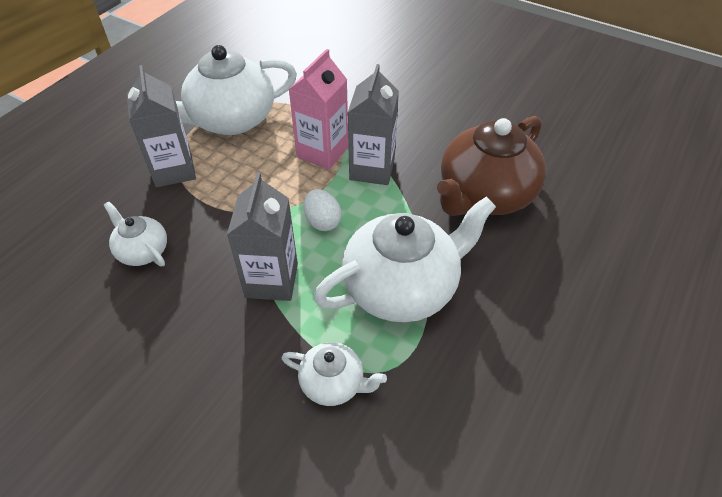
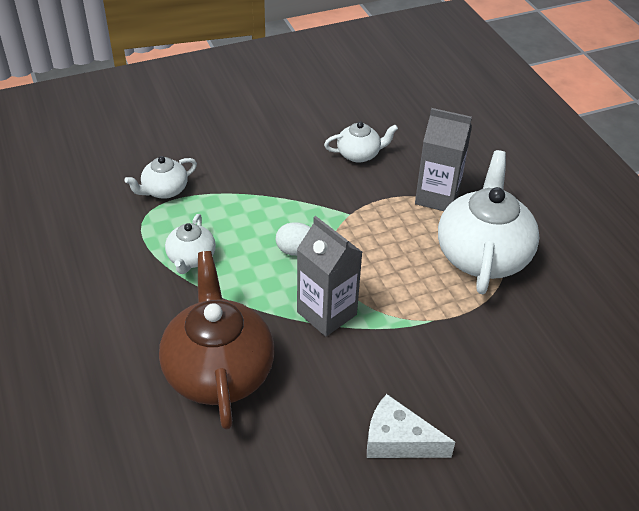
camera: 125 degrees right, 5 degrees down
grey carton [227,172,298,301] -> none
pink carton [288,49,348,170] -> none
white teapot [313,196,496,322] -> white teapot [165,214,216,274], size x0.50
none -> white cheese [367,394,455,458]

